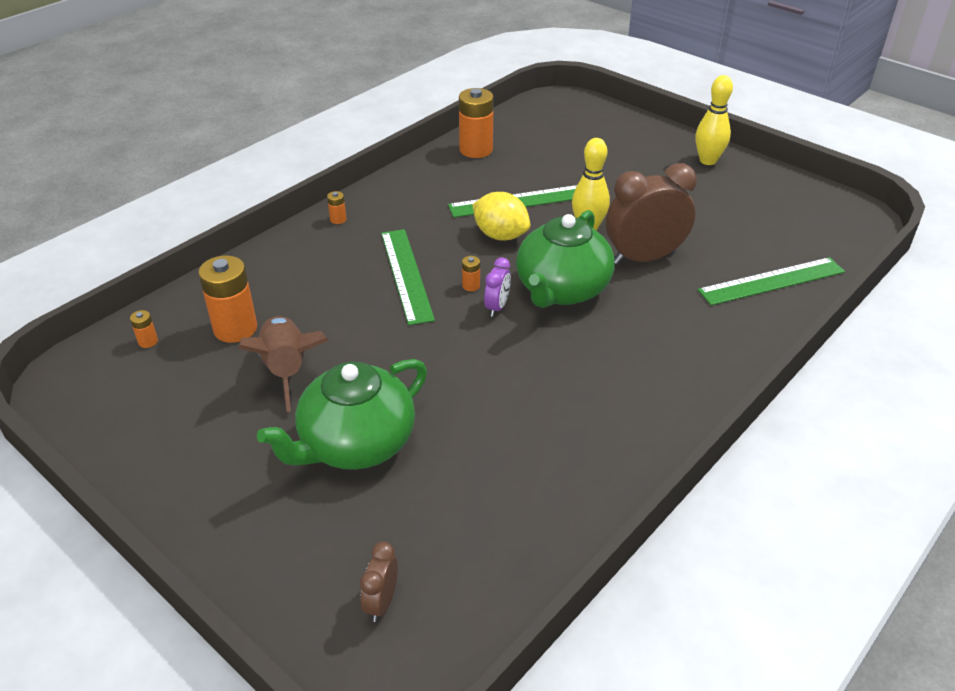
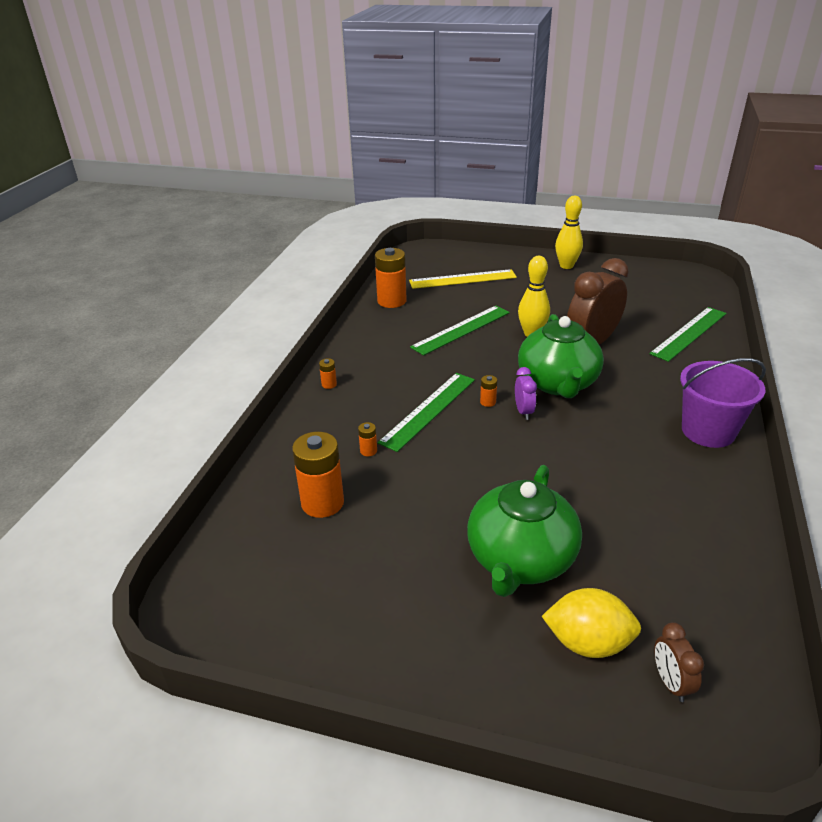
camera: 25 degrees left, 5 degrees down
orange battery [130,310,158,348] -> orange battery moved to [358,422,377,456]
brown rocket [238,316,329,412] -> none
green ruler [381,229,435,325] -> green ruler turned 75 degrees clockwise [378,373,475,452]
yellow lemon [472,192,530,241] -> yellow lemon moved to [542,588,641,658]
none -> yellow ruler [409,269,517,289]
none -> purple bucket [680,358,766,448]

